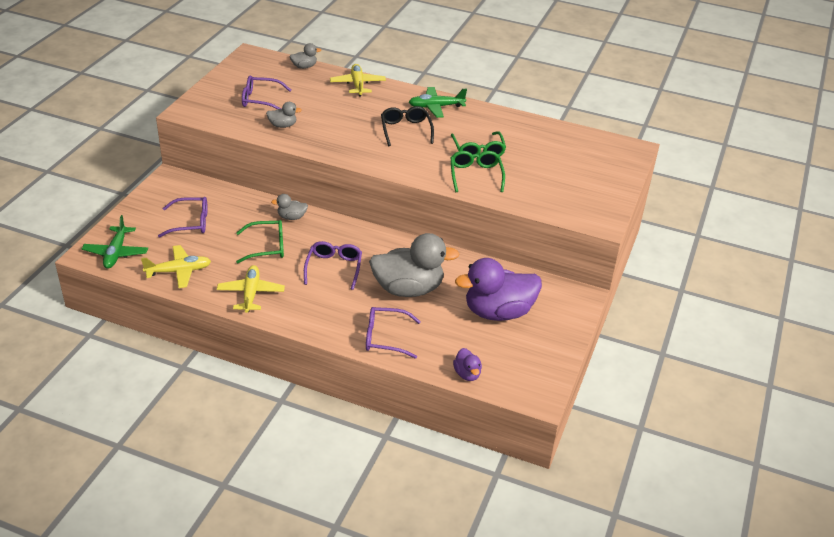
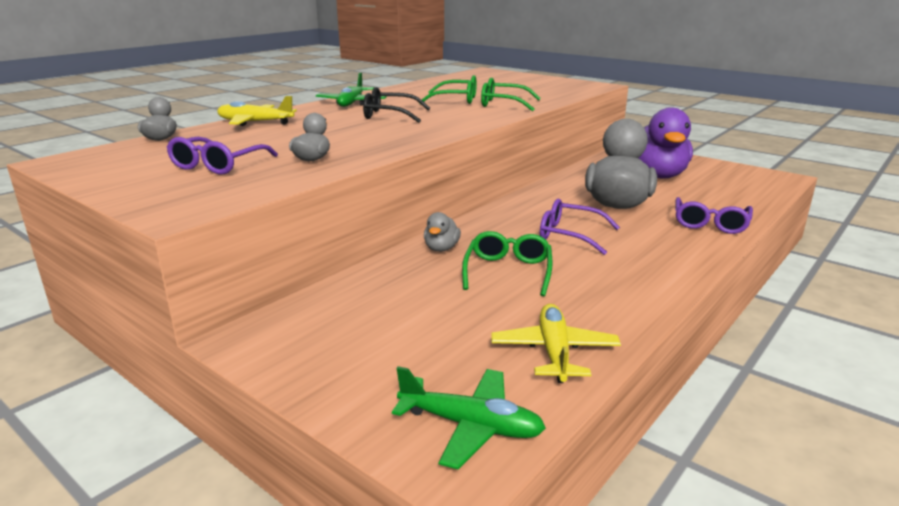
camera: 70 degrees left, 15 degrees down
purple glasses [158,197,208,238] -> none
yellow plane [217,265,285,313] -> none
purple duck [453,348,482,381] -> none

